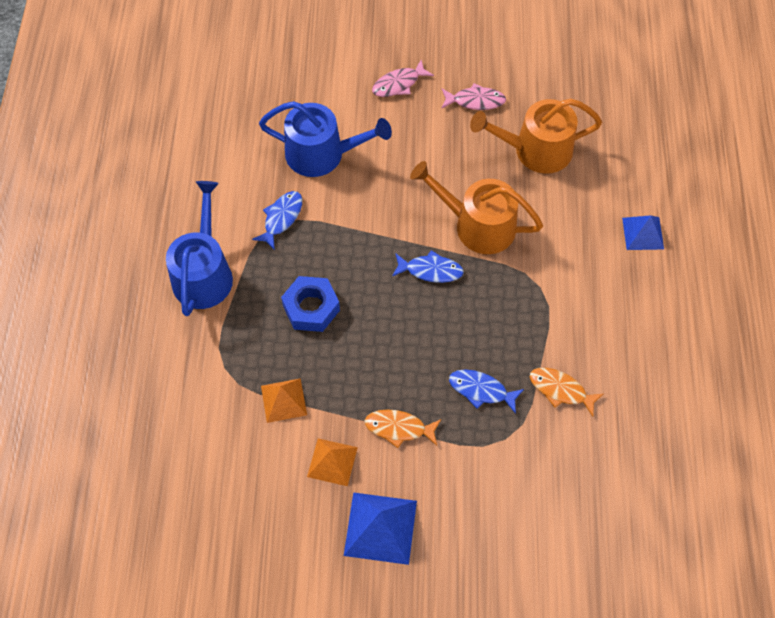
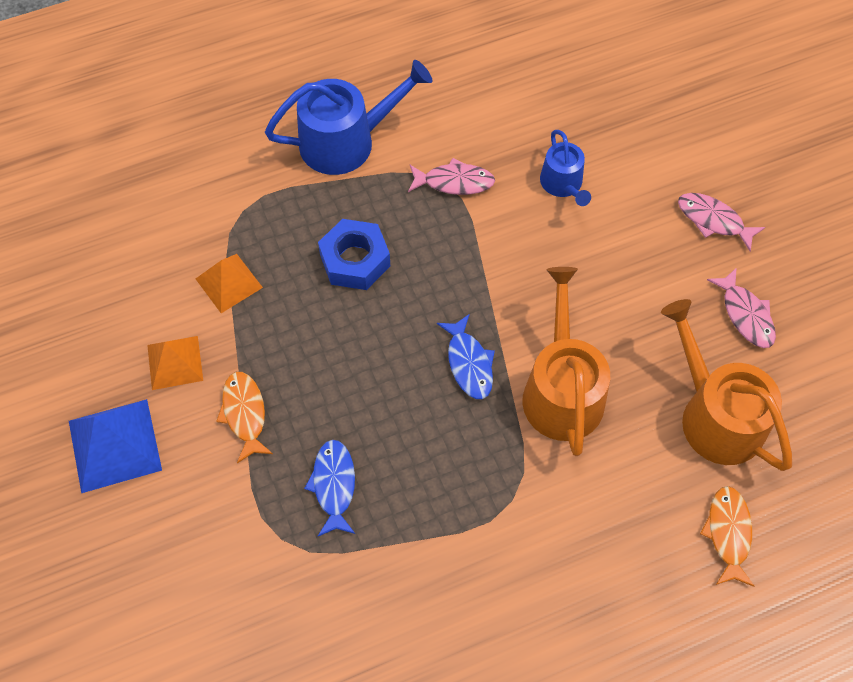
camera: 65 degrees right, 0 degrees up
blue fish [252,191,302,250] -> pink fish [408,158,495,195]
blue watering can [259,101,392,177] -> blue watering can [540,130,591,206], size x0.57
orange fish [530,368,603,417] -> orange fish moved to [700,486,755,587]
blue pyramid [622,215,664,250] -> none

